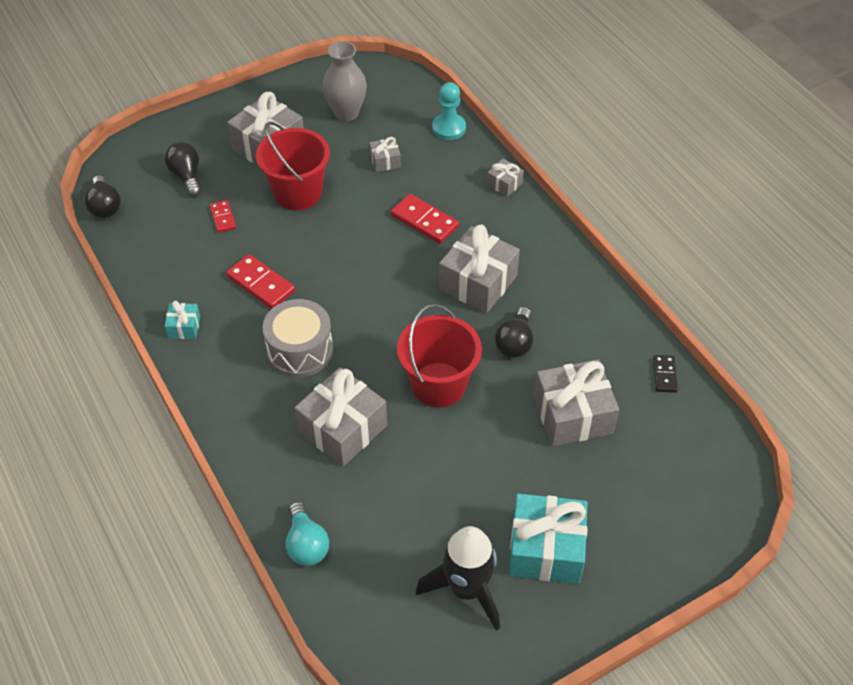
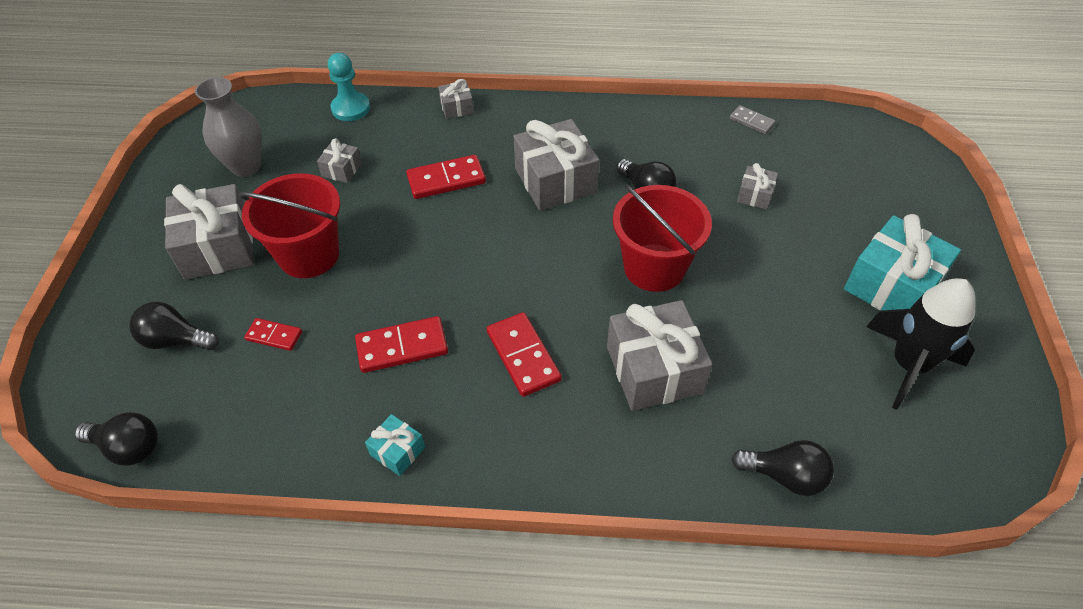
camera: 55 degrees left, 0 degrees up
grey drum [263,299,333,377] -> red domino [487,312,562,397]
turquoise light bulb [286,502,329,566] -> black light bulb [731,440,834,496]
grey gift [534,359,619,446] -> grey gift [737,163,778,209], size x0.48
black domino [653,355,678,393] -> grey domino [729,105,776,134]

